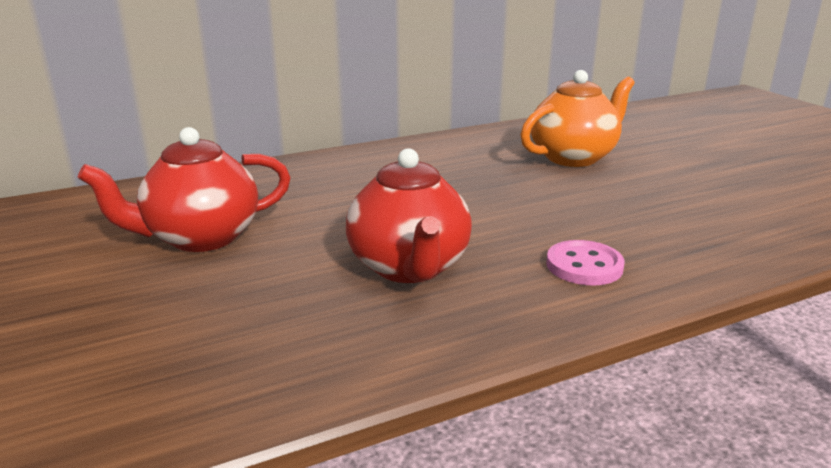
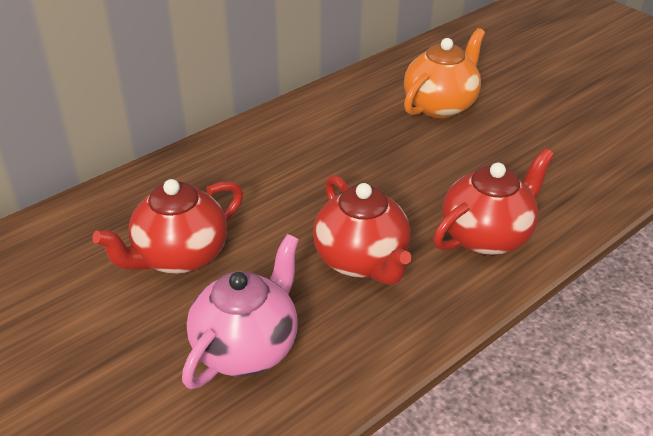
camera: 15 degrees left, 15 degrees up
pink button [546,240,625,285] -> red teapot [433,148,554,255]
none -> pink teapot [182,234,299,389]

